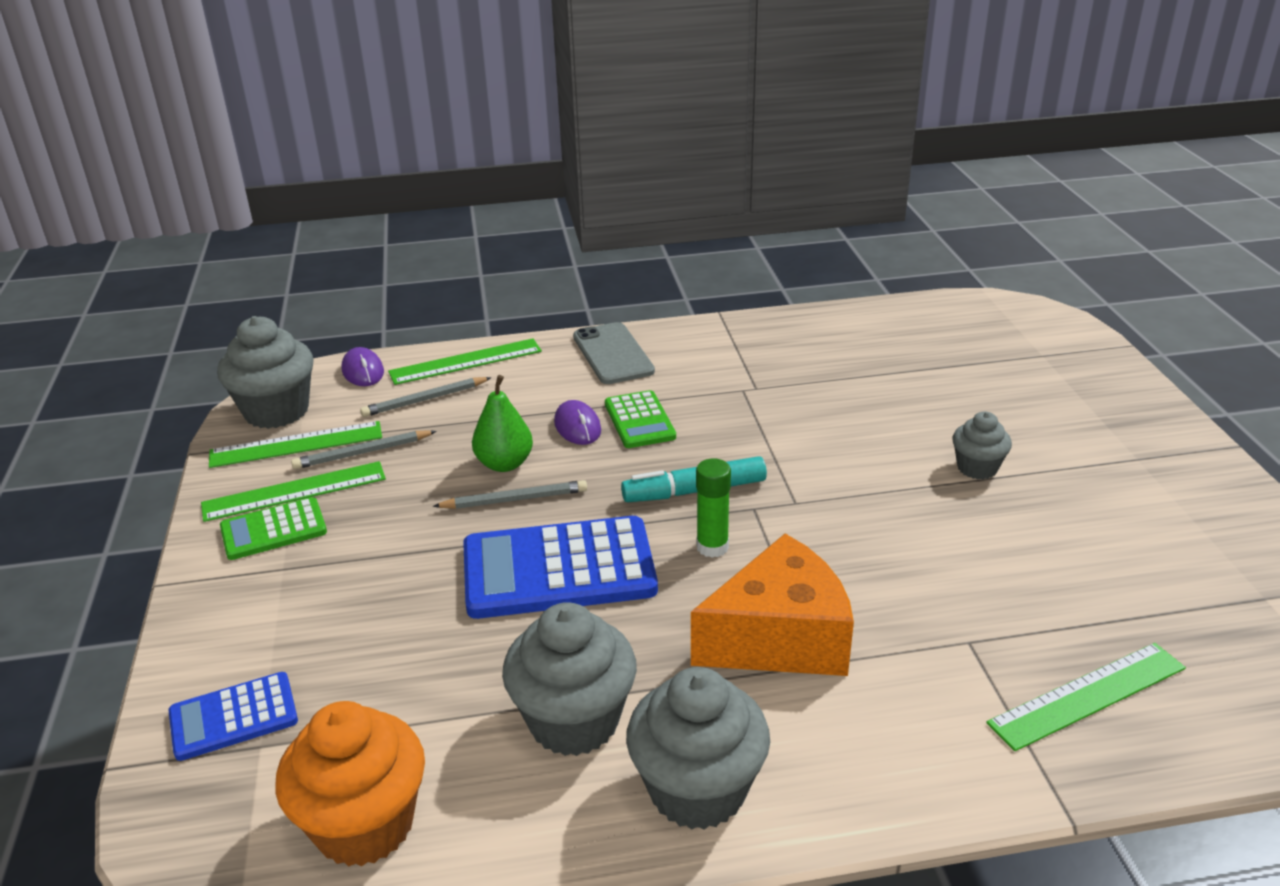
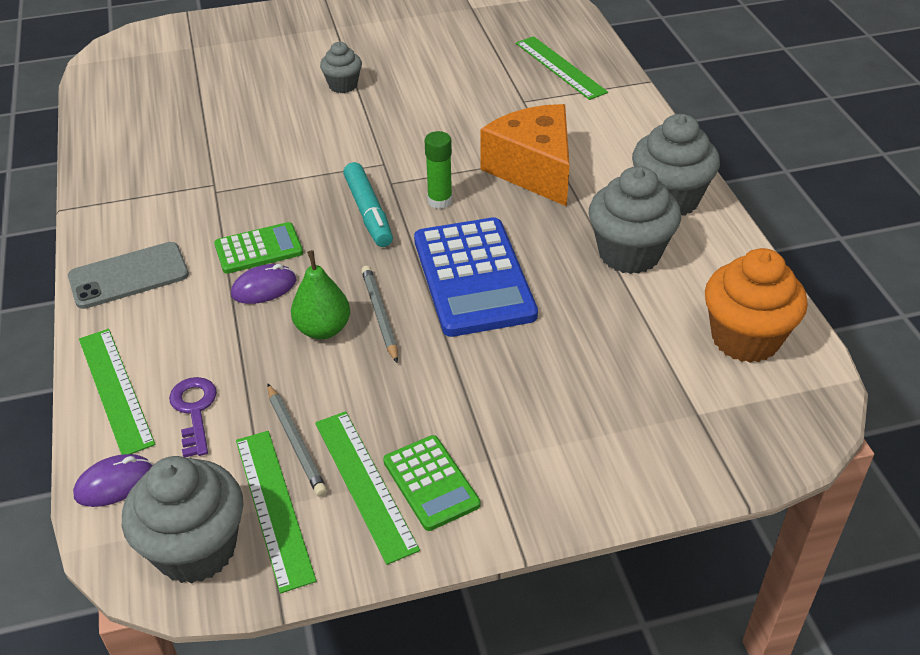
camera: 95 degrees left, 10 degrees up
blue calculator [169,672,298,761] -> none
grey pencil [360,377,491,417] -> purple key [169,377,217,457]

